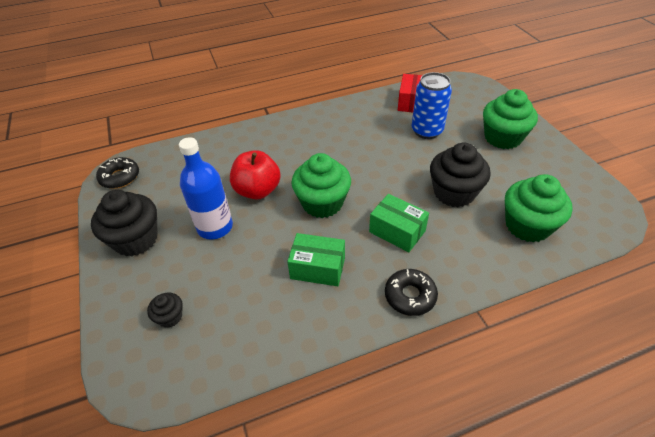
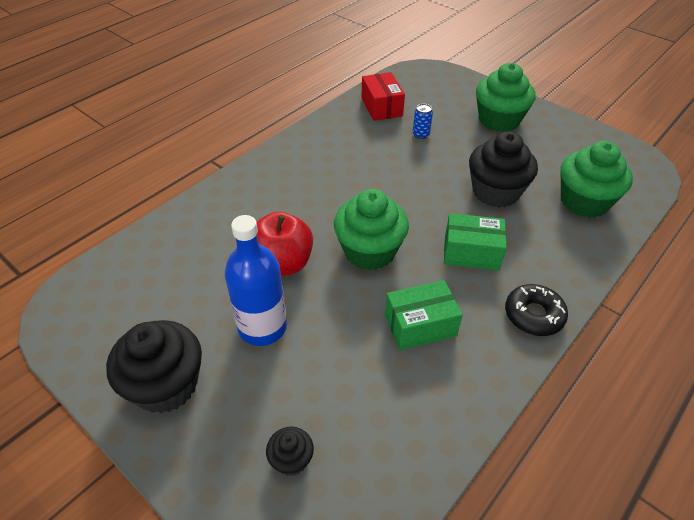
camera: 30 degrees left, 0 degrees up
black donut [96,157,139,189] -> none
blue can [412,72,452,139] -> blue can [413,104,433,139], size x0.46

